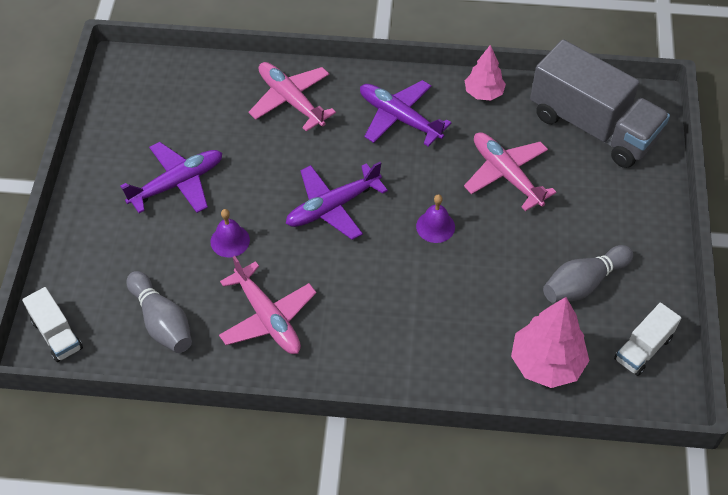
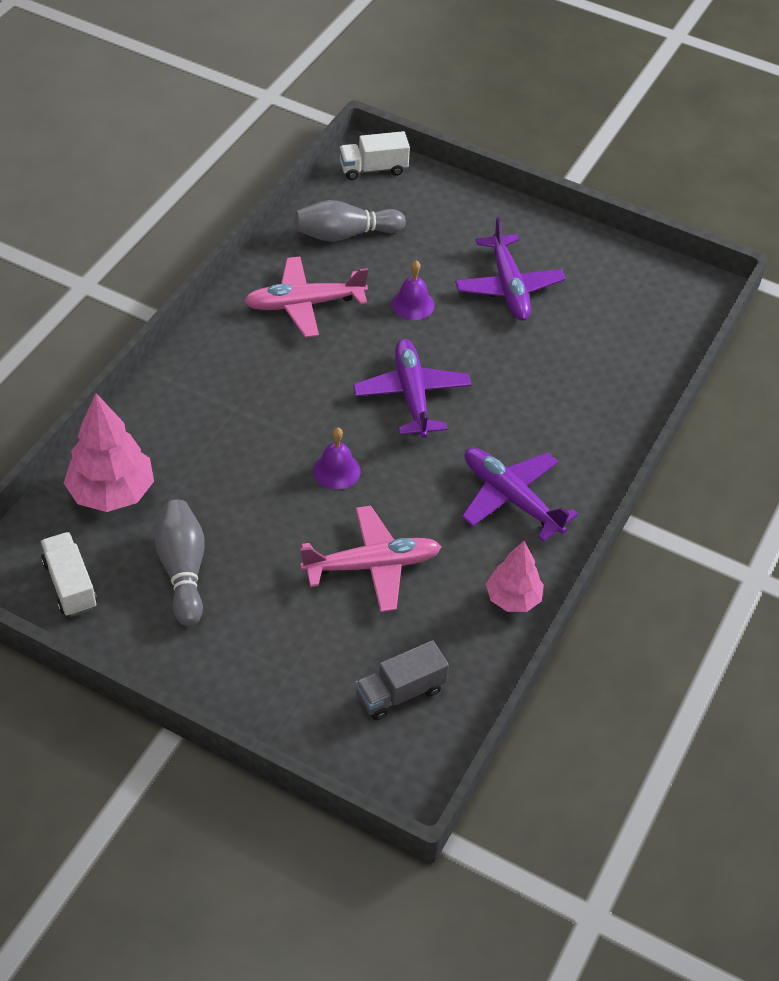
camera: 110 degrees right, 5 degrees down
pink plane [249,62,336,132] -> none
purple plane [360,80,451,147] -> purple plane turned 105 degrees counterclockwise [462,448,578,542]
grey truck [530,39,670,168] -> grey truck [355,640,449,720], size x0.47

